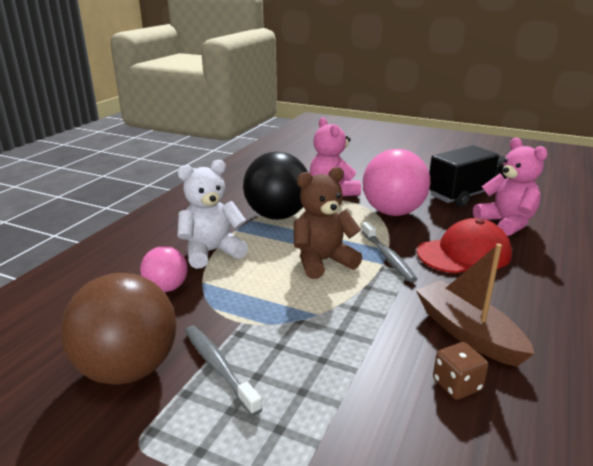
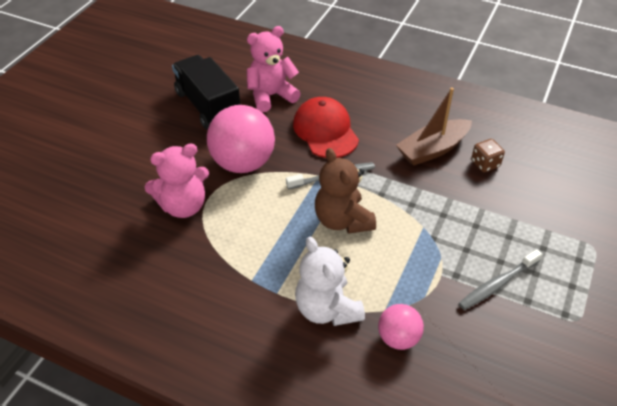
camera: 90 degrees left, 20 degrees up
brown ball [60,273,177,385] -> none
black ball [243,152,308,220] -> none

